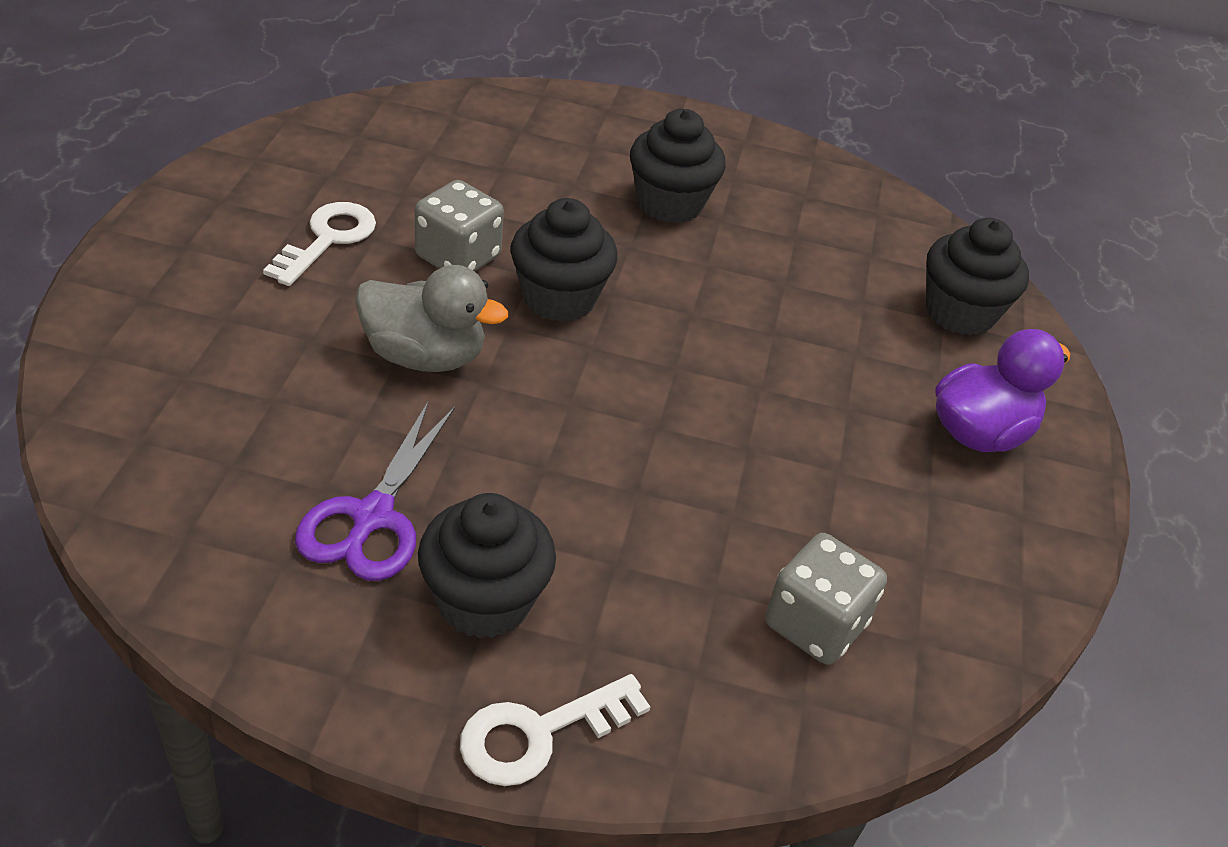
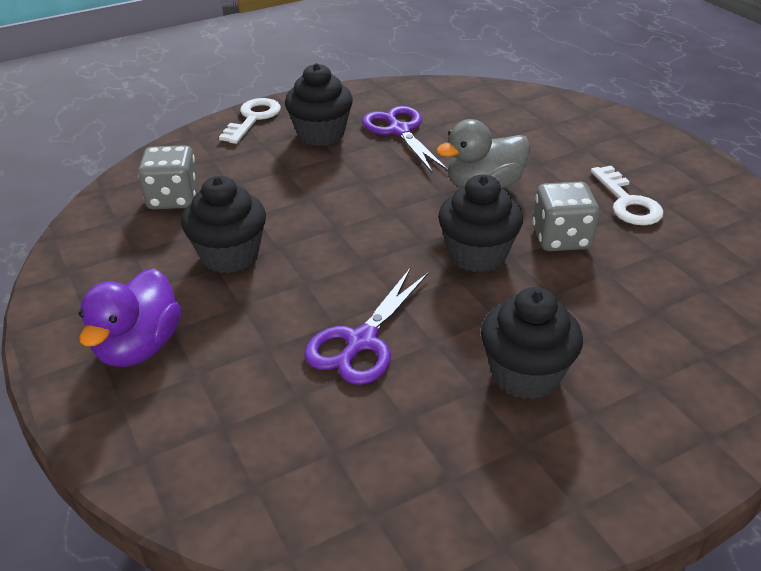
camera: 145 degrees right, 5 degrees down
black cupcake [926,218,1029,336] -> black cupcake moved to [181,176,266,273]
none -> purple scissors [304,267,429,385]

